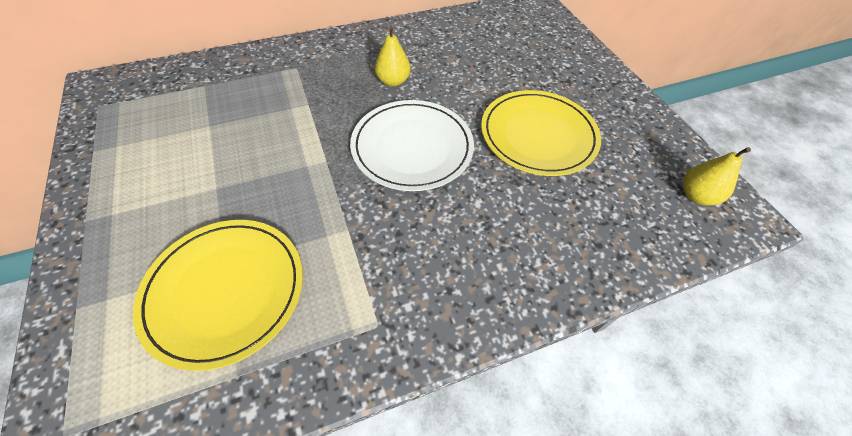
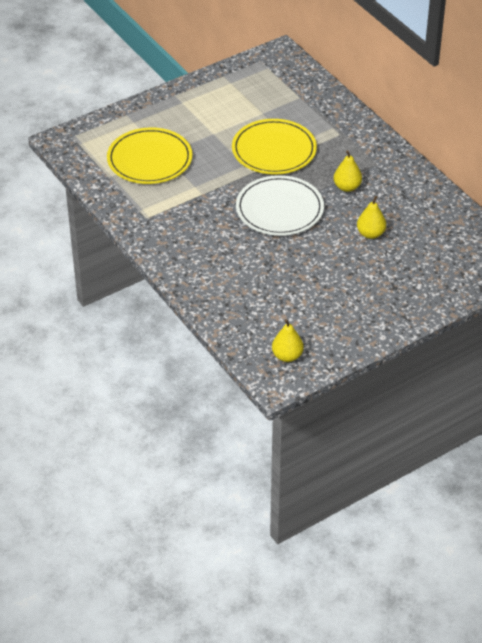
camera: 80 degrees right, 10 degrees down
yellow plate [481,90,601,176] -> yellow plate moved to [232,119,317,175]
none -> yellow pear [357,196,386,239]

